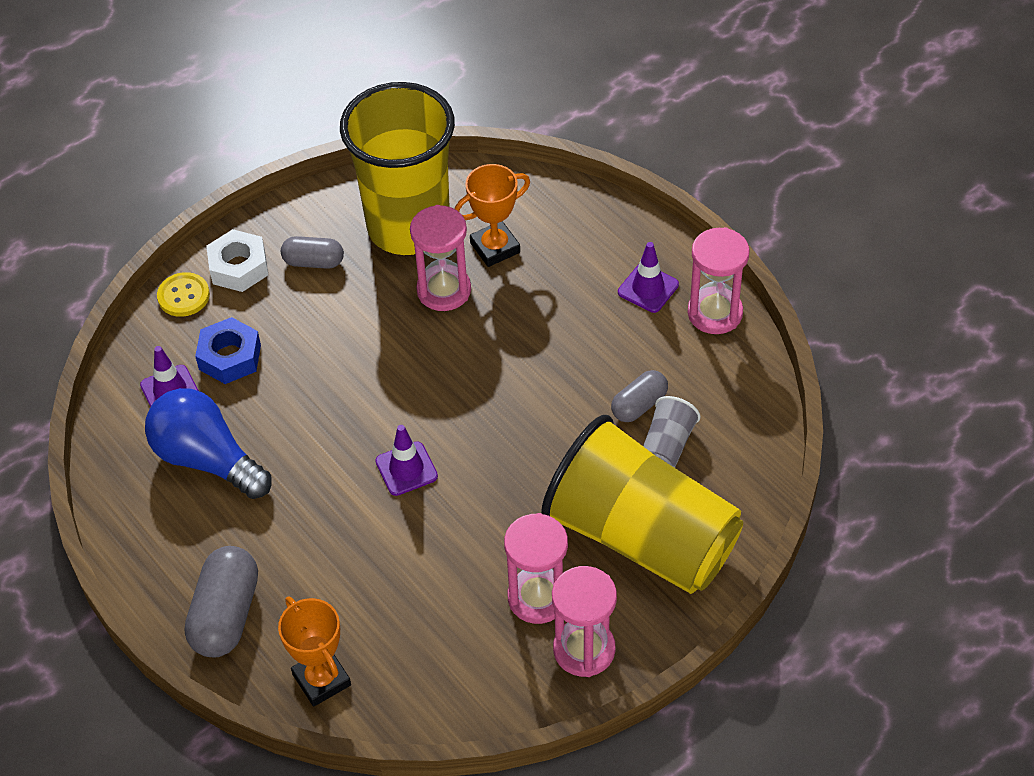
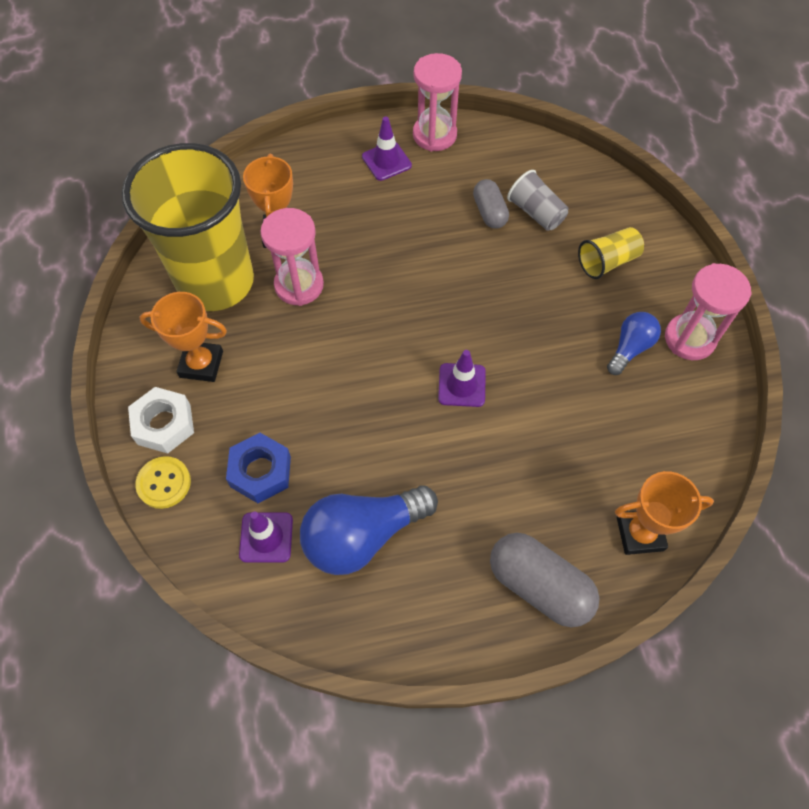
camera: 65 degrees left, 10 degrees up
grey capsule [281,236,344,269] -> orange trophy [139,292,227,382]
pink hourglass [504,513,568,624] -> blue light bulb [607,312,661,375]
yellow cup [541,415,743,594] -> yellow cup [578,227,644,279], size x0.40

